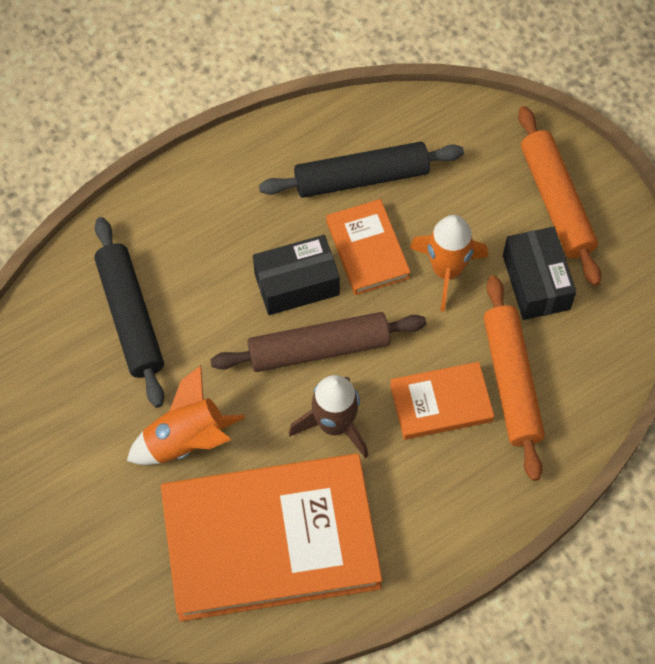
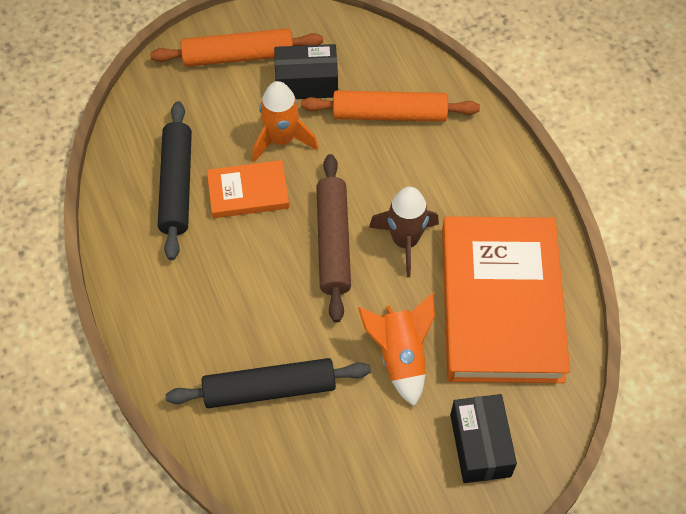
camera: 80 degrees left, 5 degrees down
black box [253,235,340,315] -> black box moved to [450,394,517,483]
orange book [390,362,494,440] -> none

